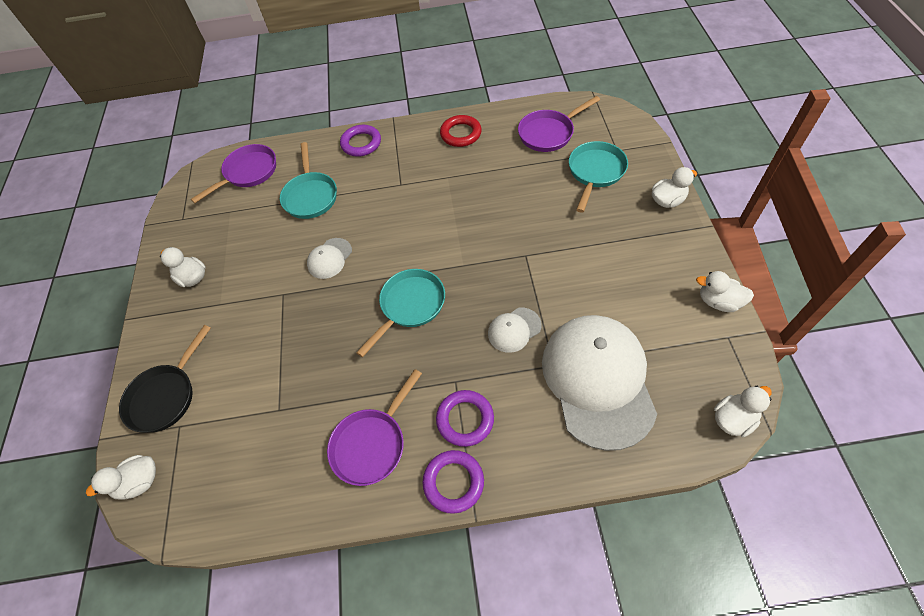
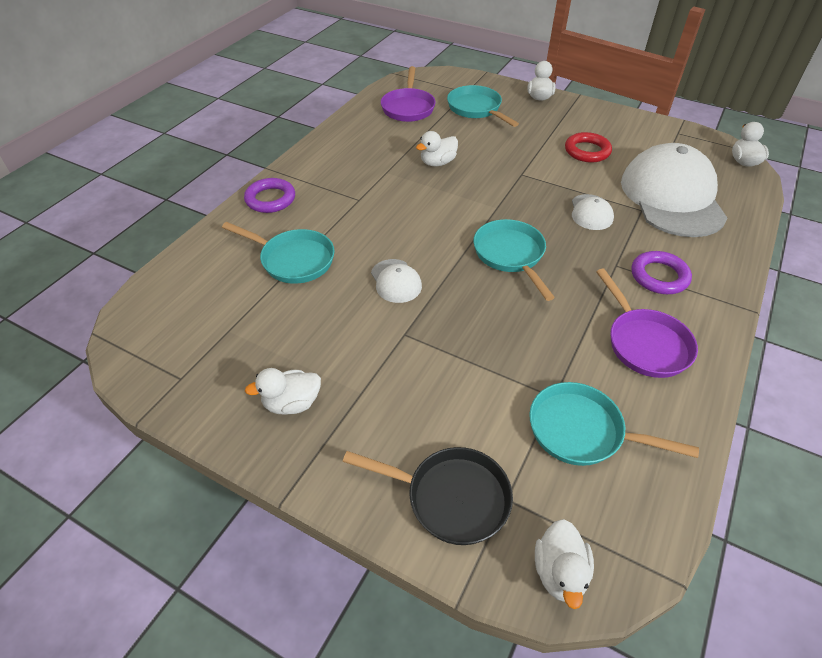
camera: 60 degrees left, 10 degrees down
black pan [119,325,211,433] -> black pan turned 45 degrees counterclockwise [343,447,513,545]
purple pan [191,144,276,203] -> none
purple ring [422,450,484,514] -> none
red ring [440,115,482,147] -> red ring moved to [565,132,612,163]
white cap [542,315,657,451] -> white cap turned 60 degrees clockwise [621,143,728,237]
white duck [696,271,754,312] -> white duck moved to [416,131,458,166]
none -> turquoise pan [529,382,699,466]

